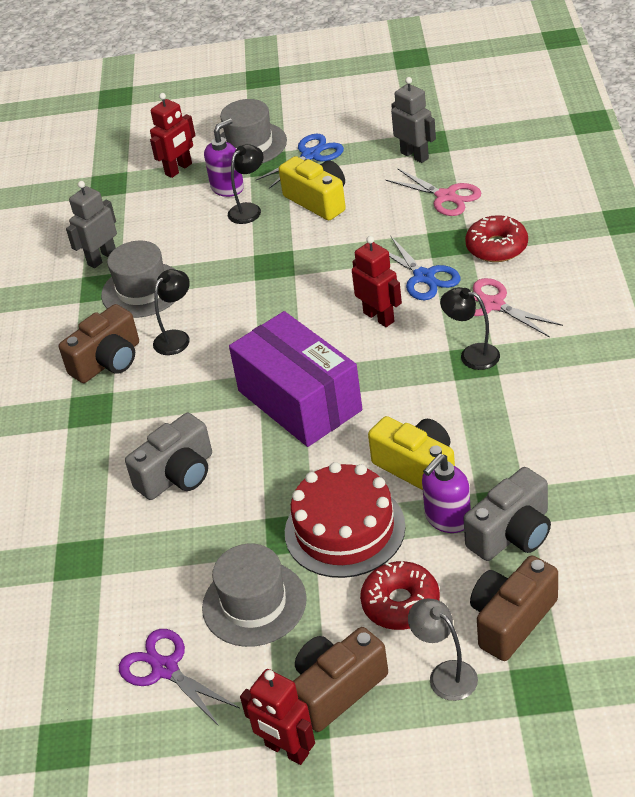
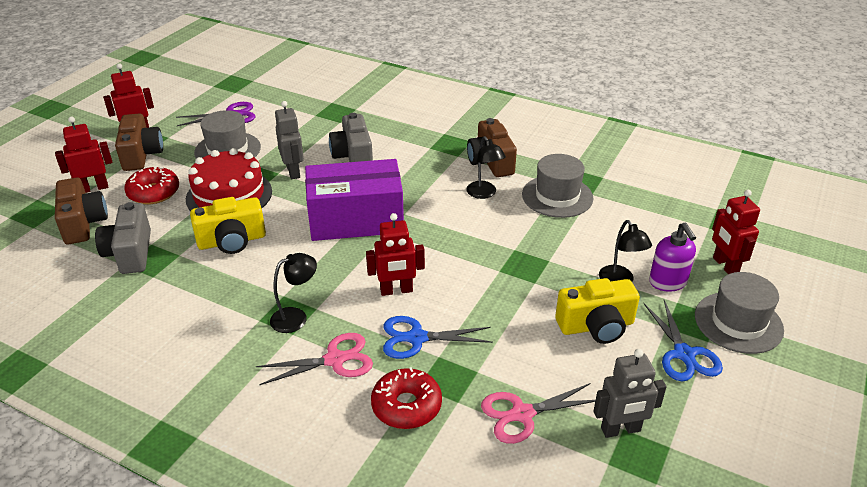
camera: 115 degrees right, 5 degrees down
grey robot [66,181,117,268] -> grey robot moved to [275,101,304,179]
grey lamp [408,598,478,701] -> red robot [55,117,112,193]
purple soap dispenser [422,454,471,533] -> none

